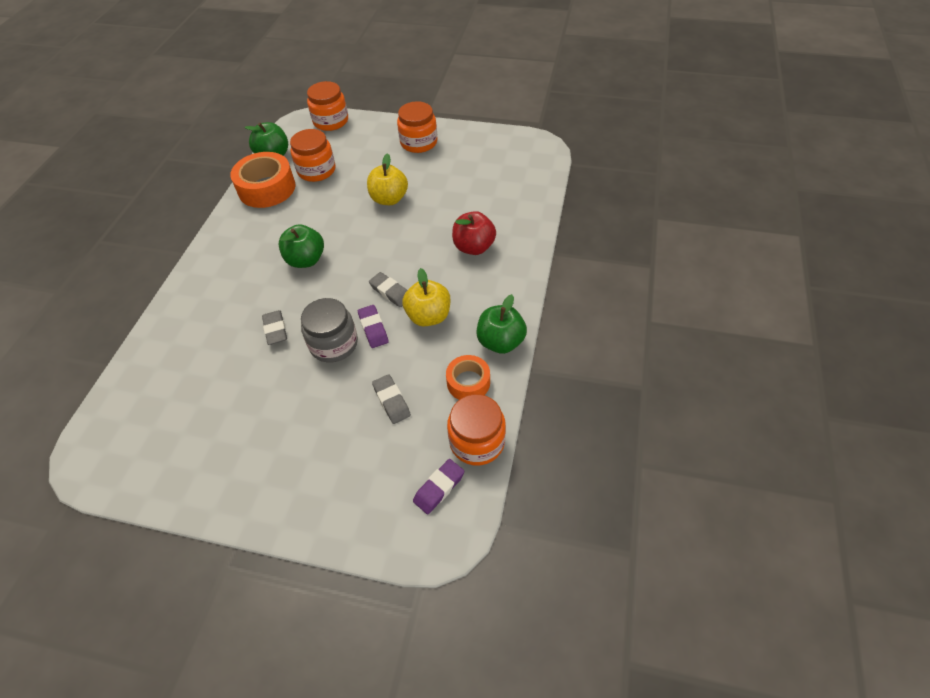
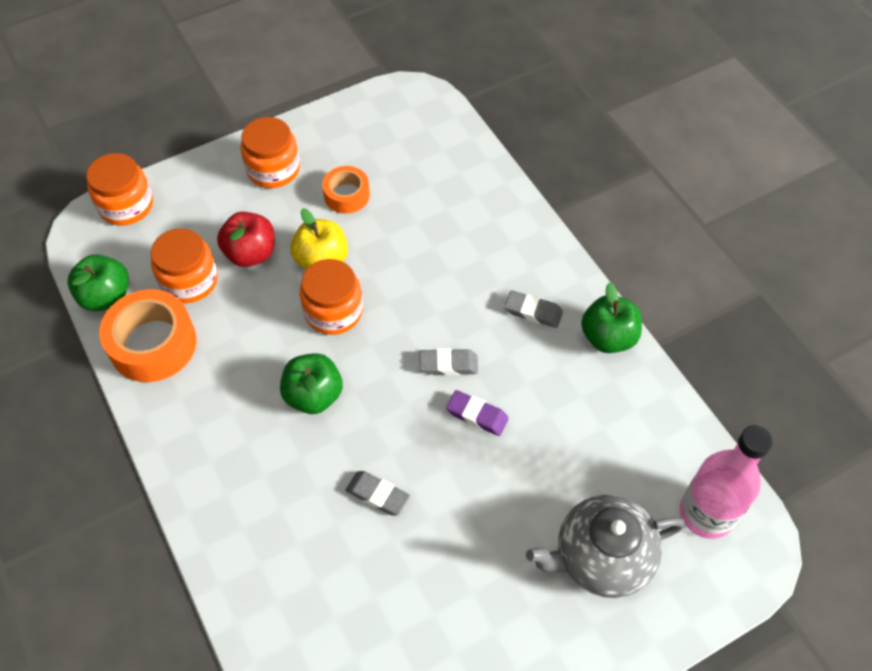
camera: 45 degrees left, 5 degrees up
grey jar [301,298,358,362] -> none
grey eraser [372,374,411,424] -> grey eraser moved to [504,290,563,328]
yellow apple [402,268,450,327] -> none
purple eraser [413,459,464,514] -> pink bottle [680,425,773,539]
orange tape [446,355,490,400] -> orange tape moved to [322,166,370,214]
orange jar [447,394,506,465] -> orange jar moved to [300,259,363,335]
red apple [452,211,496,255] -> red apple moved to [217,212,275,267]
none -> grey teapot [526,495,685,598]

